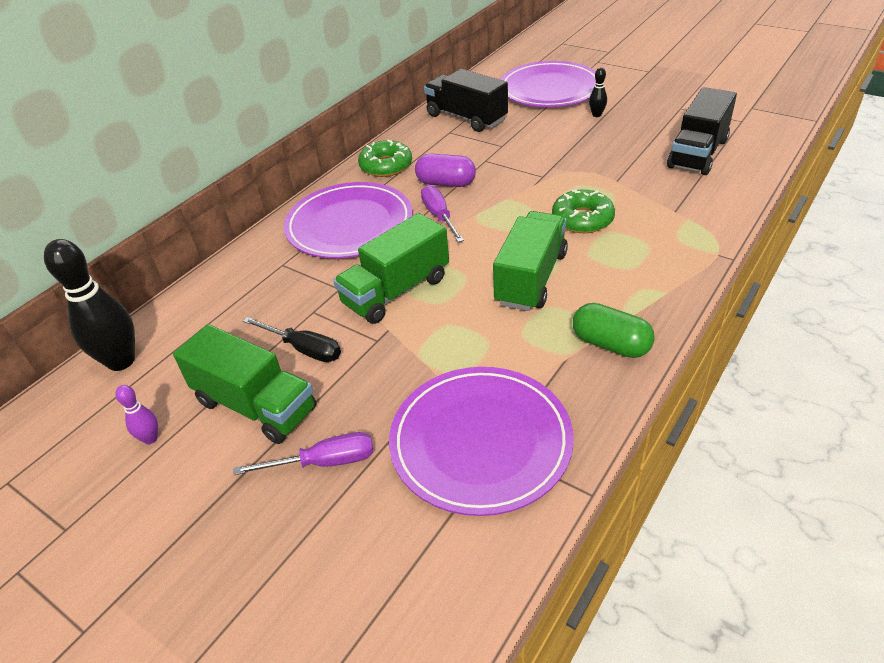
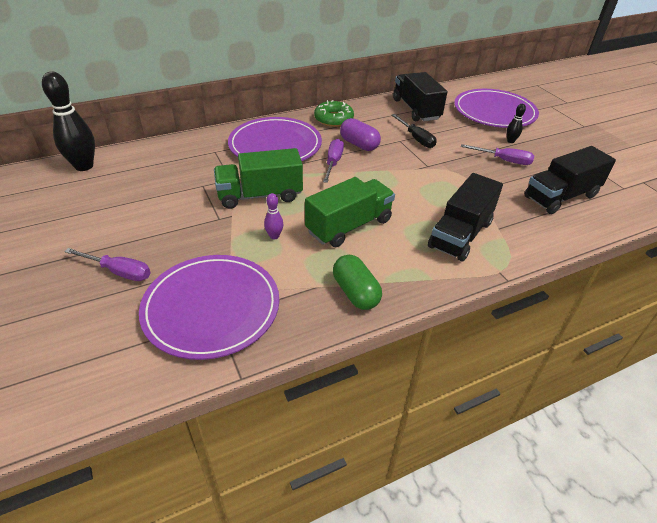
camera: 25 degrees right, 0 degrees up
purple bowling pin [115,385,158,444] -> purple bowling pin moved to [264,193,283,240]
green truck [173,324,316,444] -> none
black screwdriver [243,317,341,362] -> black screwdriver moved to [391,114,436,148]
green donut [552,190,615,233] -> none
none -> black truck [428,173,503,261]
none -> purple screwdriver [461,144,534,165]

